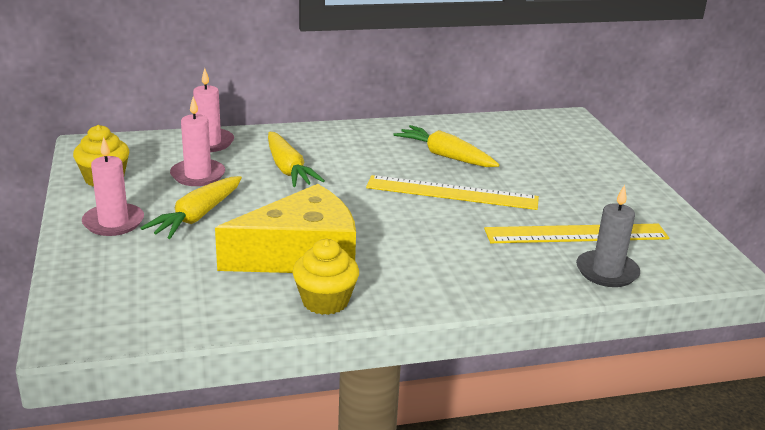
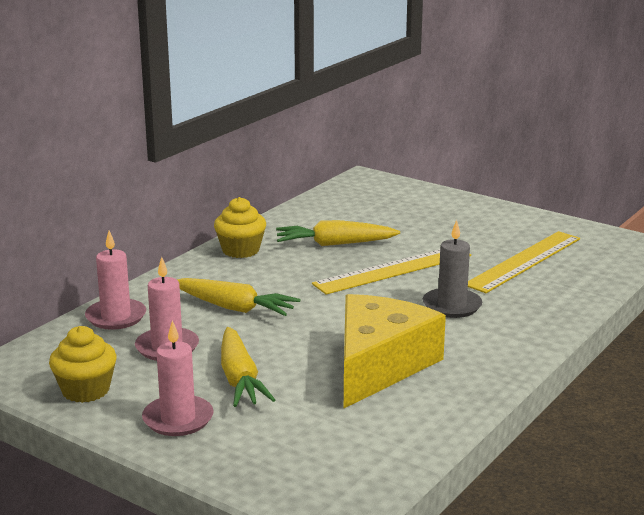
camera: 40 degrees left, 5 degrees down
yellow cupcake [293,239,359,315] -> yellow cupcake moved to [214,197,266,258]
grey candle [576,185,640,287] -> grey candle moved to [423,220,482,318]

